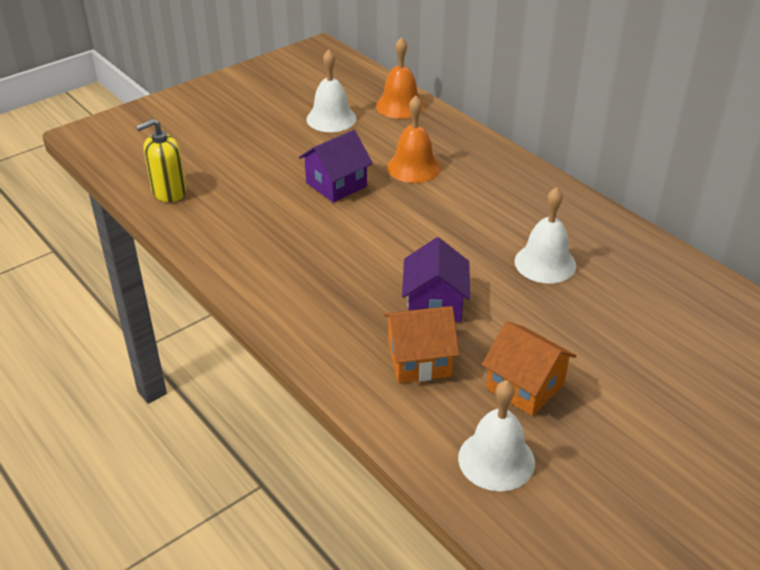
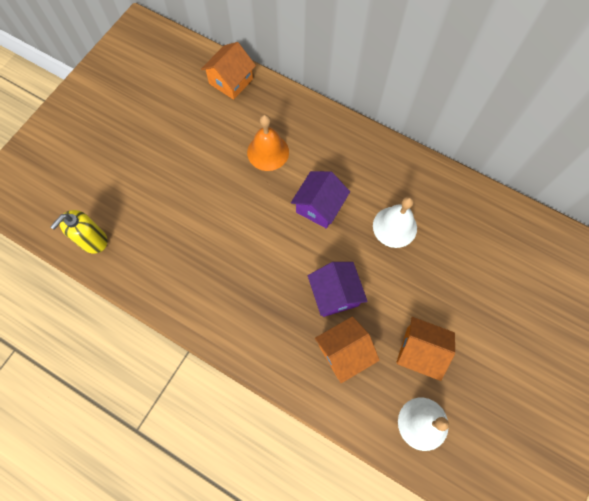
camera: 20 degrees left, 30 degrees up
purple house [299,130,373,203] -> purple house moved to [291,171,350,229]
white bell [306,50,357,132] -> none
orange bell [376,37,425,119] -> orange house [201,42,256,100]

